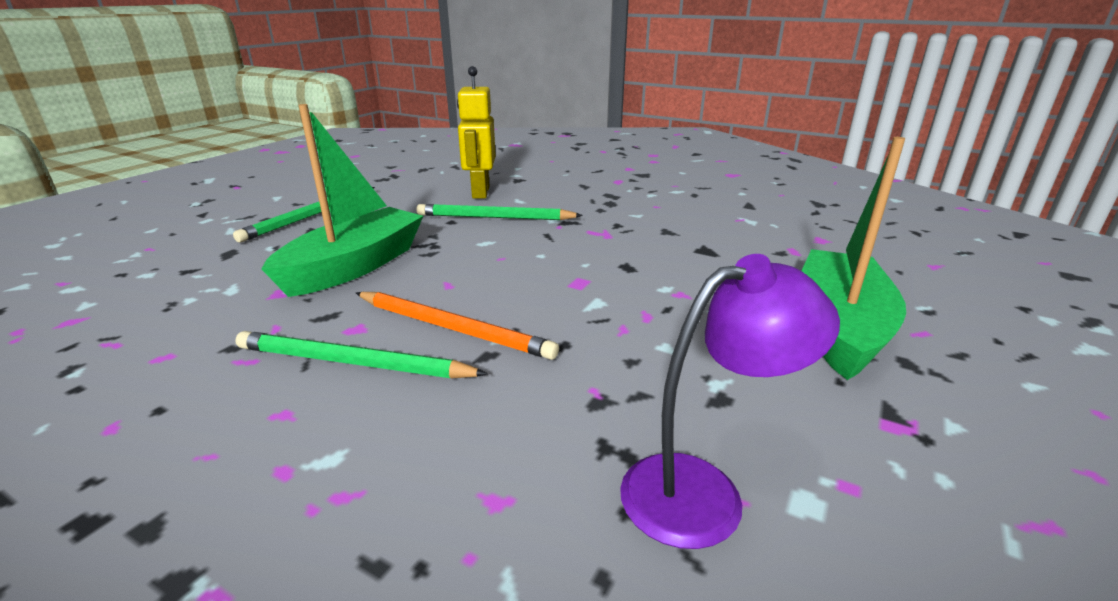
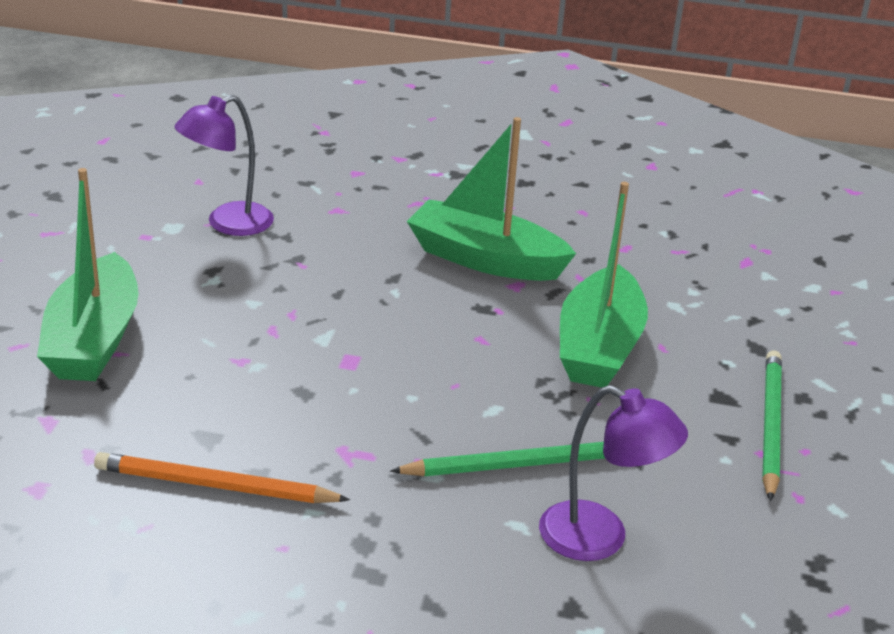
camera: 160 degrees right, 5 degrees up
green pencil [235,331,488,379] -> green boat [407,117,576,281]
orange pencil [356,292,559,360] -> orange pencil moved to [94,452,350,503]
yellow robot [457,66,496,199] -> purple lamp [539,385,688,561]

